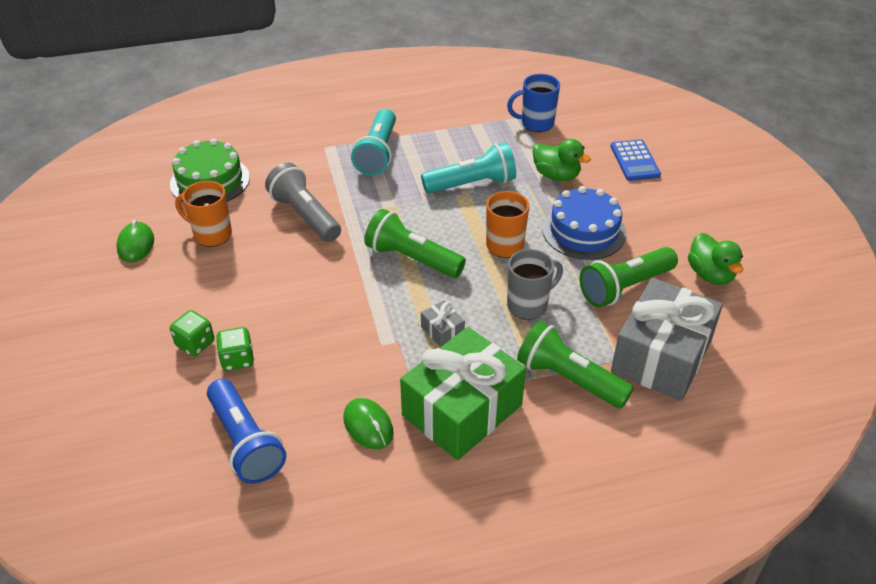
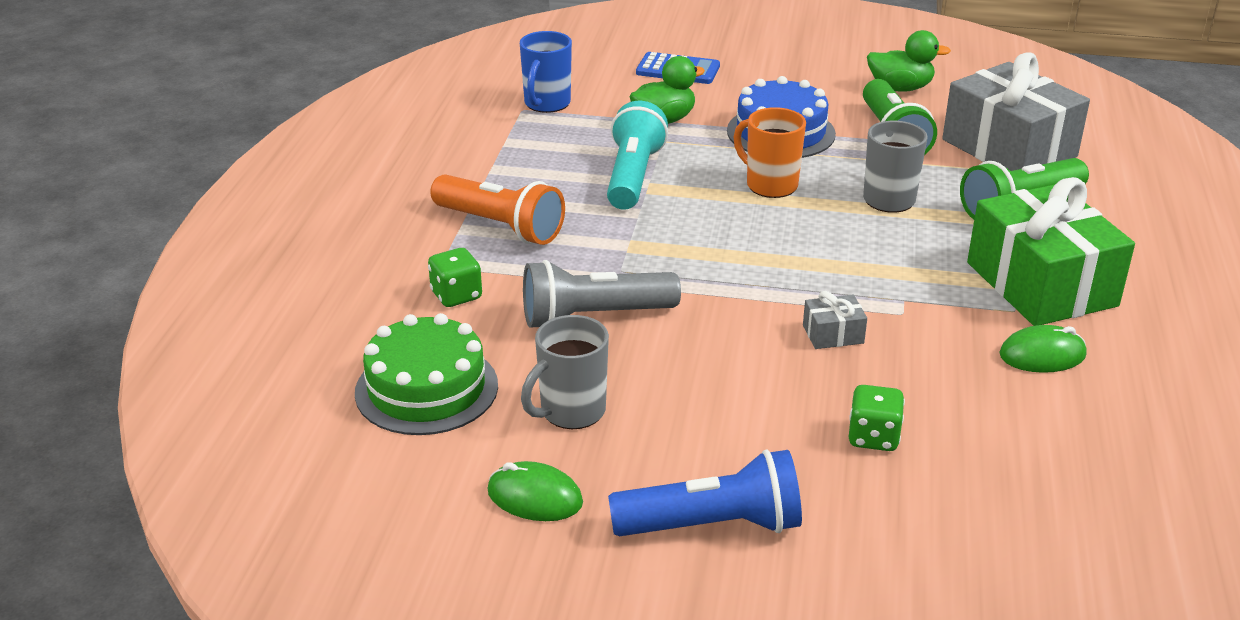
camera: 65 degrees left, 10 degrees down
green dice [170,310,214,356] -> green dice moved to [428,248,482,307]
orange mug [175,181,232,247] -> grey mug [521,315,609,429]
blue flashlight [207,379,286,484] -> blue flashlight moved to [608,450,802,536]
turquoise flashlight [351,109,396,176] -> orange flashlight [430,174,565,245]
green flashlight [364,209,466,278] -> none
grey gift [421,300,465,347] -> grey gift moved to [803,291,867,349]

